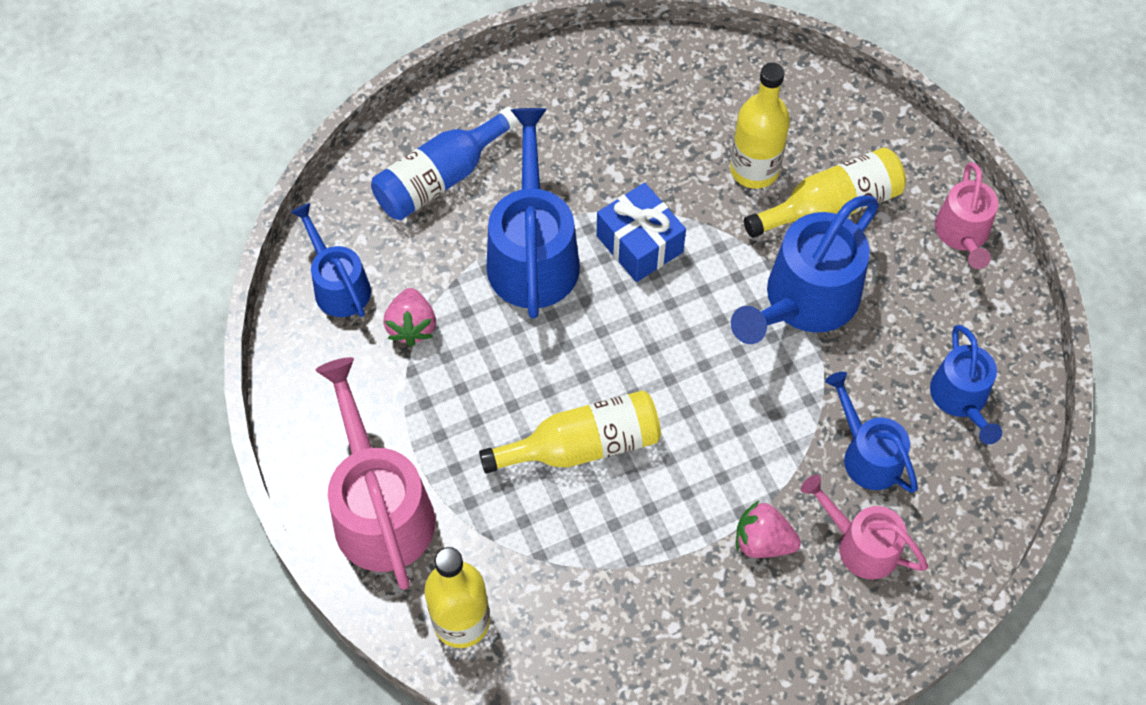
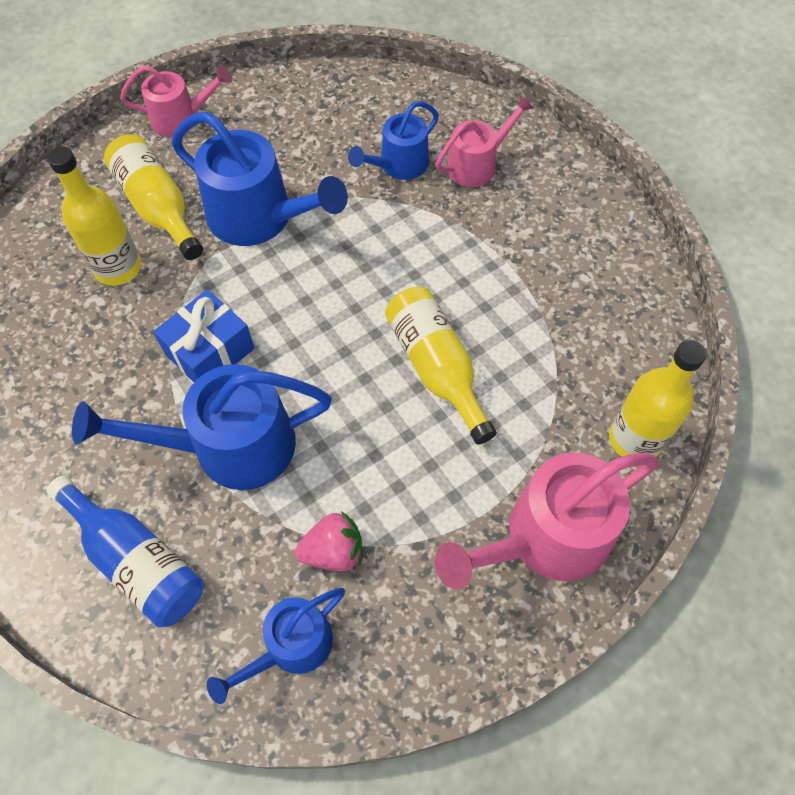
camera: 100 degrees left, 0 degrees up
pink strawberry [736,501,801,558] -> none
pink watering can [801,475,928,580] -> pink watering can turned 150 degrees counterclockwise [435,95,534,187]
blue watering can [930,325,1002,445] -> none

